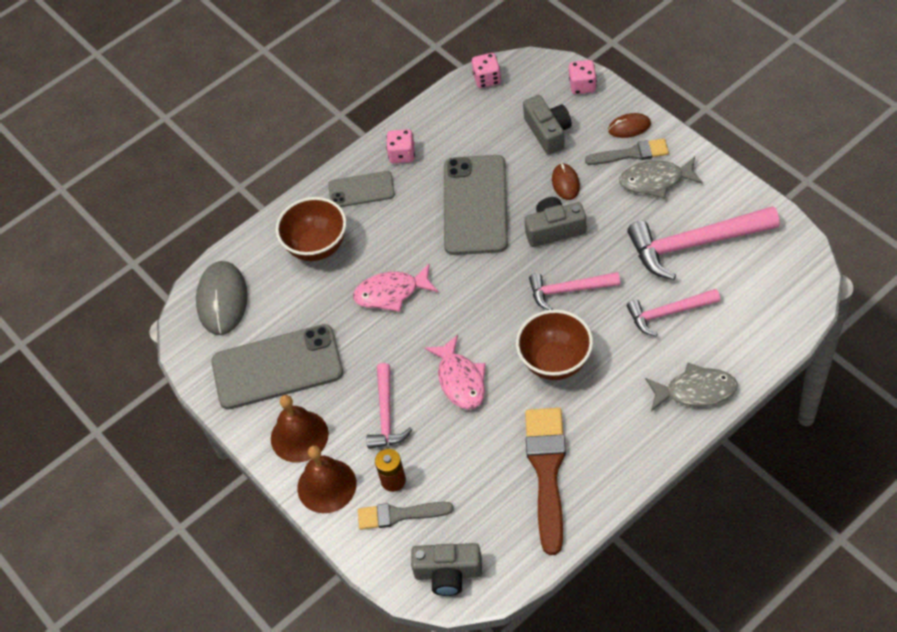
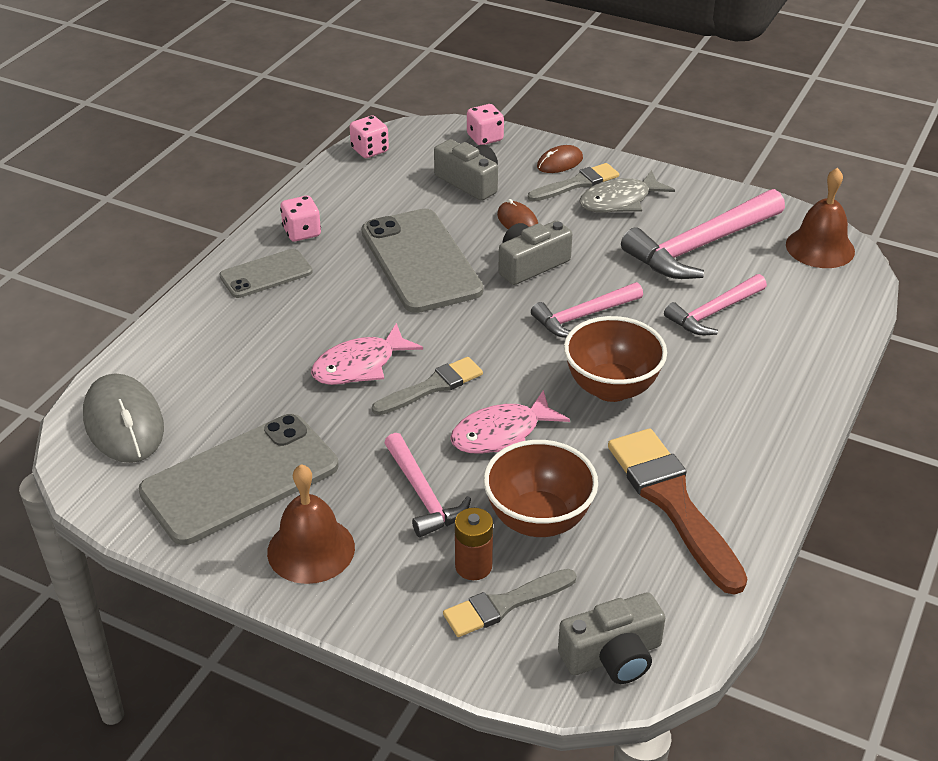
camera: 30 degrees left, 15 degrees down
brown bowl [276,197,347,261] -> brown bowl moved to [484,440,598,537]
brown bell [297,446,357,513] -> brown bell moved to [786,167,855,268]
pink fish [425,335,485,410] -> pink fish turned 105 degrees clockwise [450,390,570,454]
grey fish [645,363,738,411] -> none
none -> grey brush [372,357,483,415]

